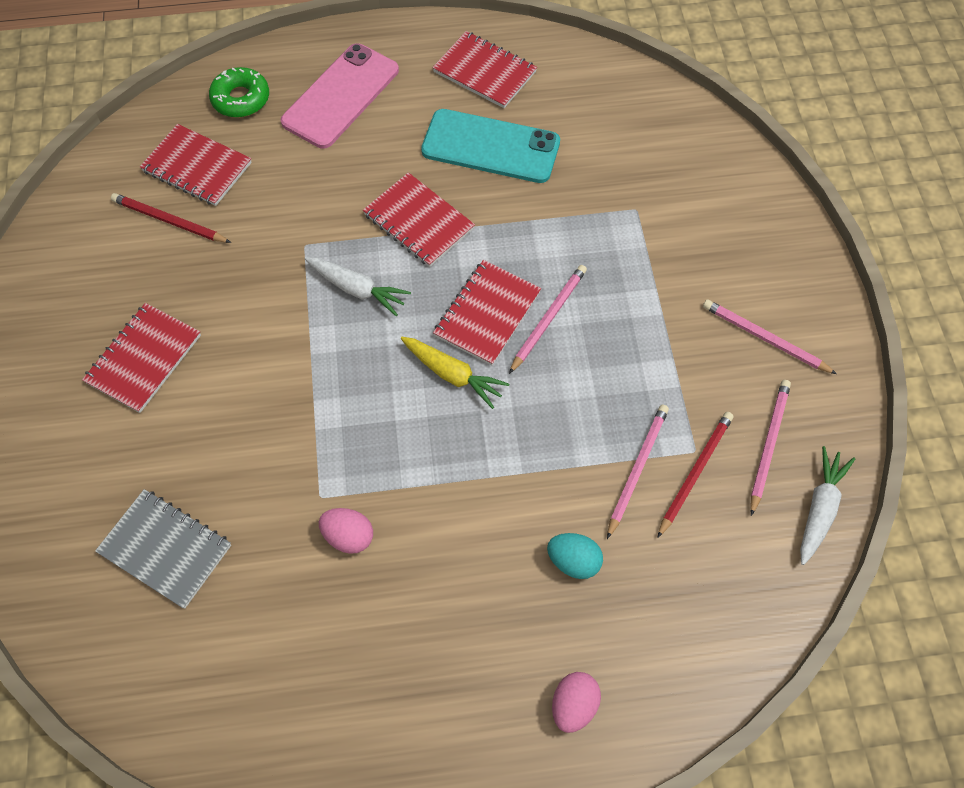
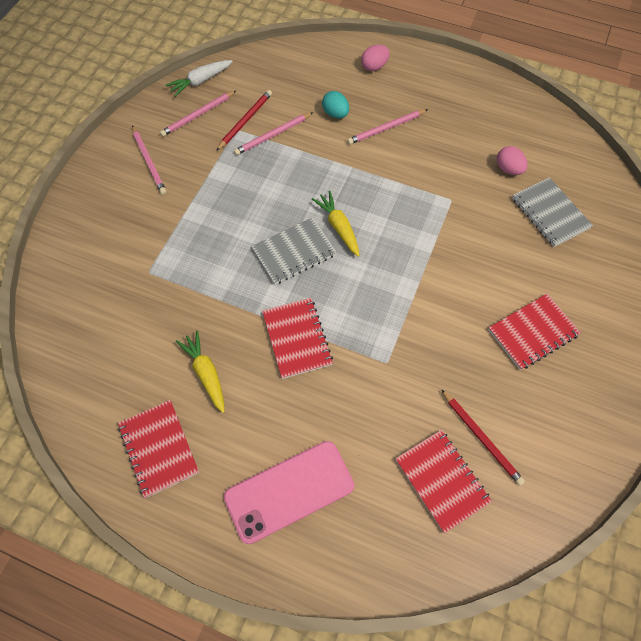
camera: 150 degrees left, 0 degrees up
green donut [209,67,269,118] -> none
white carrot [304,257,411,316] -> none
pink egg [319,508,373,554] -> pink egg moved to [497,146,528,175]
turquoise phone [421,109,560,183] -> yellow carrot [176,331,225,413]
red notebook [433,260,541,365] -> grey notebook [252,217,337,285]
pink pencil [509,265,587,374] -> pink pencil moved to [347,109,428,144]
red pencil [657,412,733,538] -> red pencil turned 150 degrees clockwise [216,90,272,151]

